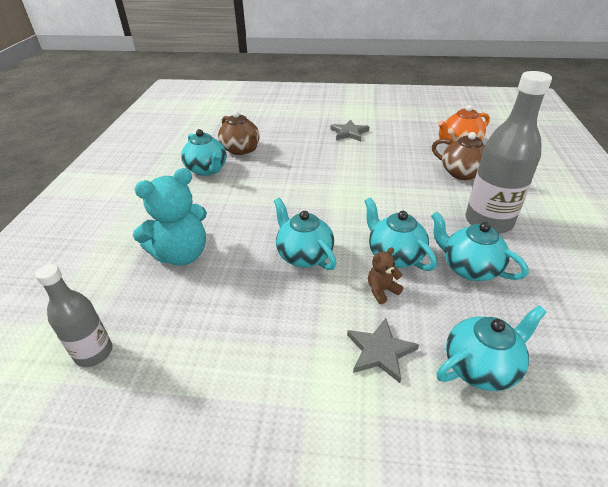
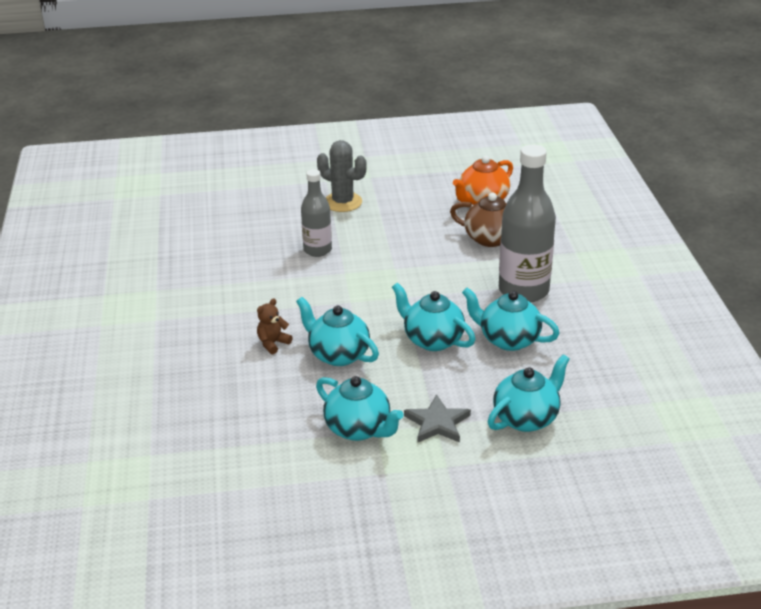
camera: 15 degrees left, 5 degrees down
grey bottle [35,264,113,367] -> grey bottle moved to [301,169,332,257]
turquoise teddy bear [133,168,207,266] -> none
turquoise teapot [181,129,227,176] -> turquoise teapot moved to [316,376,403,441]
brown teapot [218,111,259,155] -> none
grey star [331,120,369,141] -> grey cactus [317,140,367,212]
brown teddy bear [368,247,403,304] -> brown teddy bear moved to [257,299,293,354]

